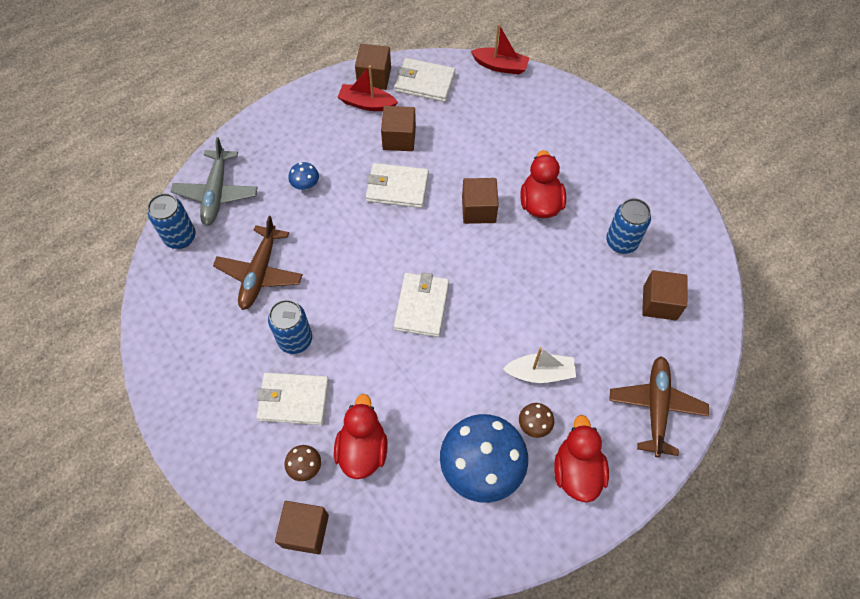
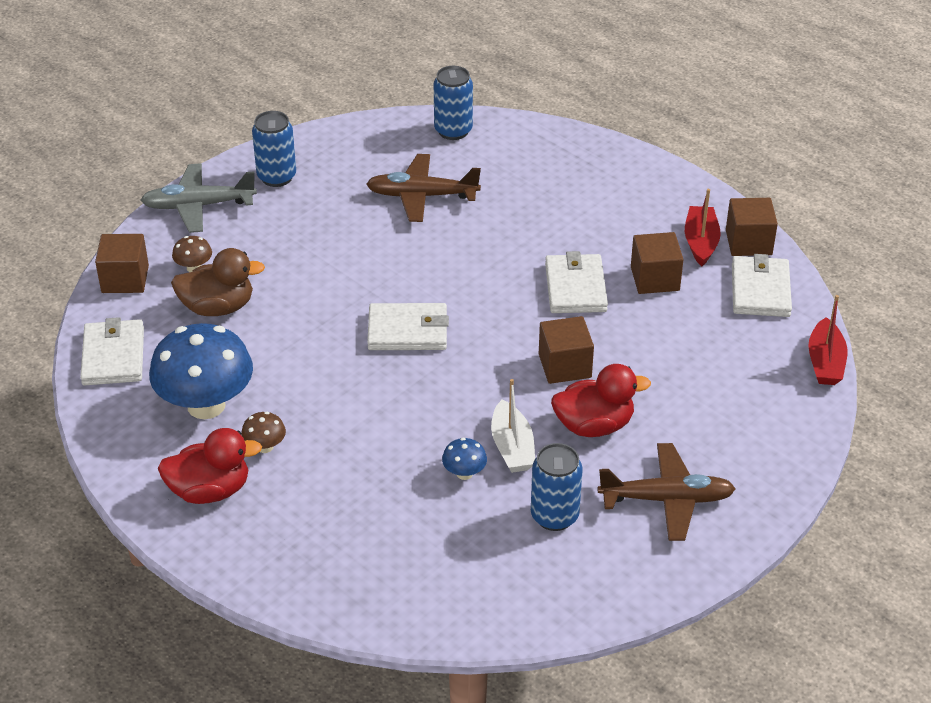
camera: 80 degrees right, 20 degrees down
grey plane [171,137,258,226] -> grey plane moved to [141,163,257,233]
white wallet [256,372,329,425] -> white wallet moved to [80,317,144,386]
blue can [268,300,312,354] -> blue can moved to [252,111,296,187]
blue mushroom [288,162,319,190] -> blue mushroom moved to [442,438,487,480]
red duck [334,394,387,479] -> brown duck [171,248,265,316]
white boat [503,347,576,383] -> white boat moved to [491,379,535,473]
brown plane [609,356,709,457] -> brown plane moved to [598,443,736,541]
brown cube [642,270,688,320] -> none

